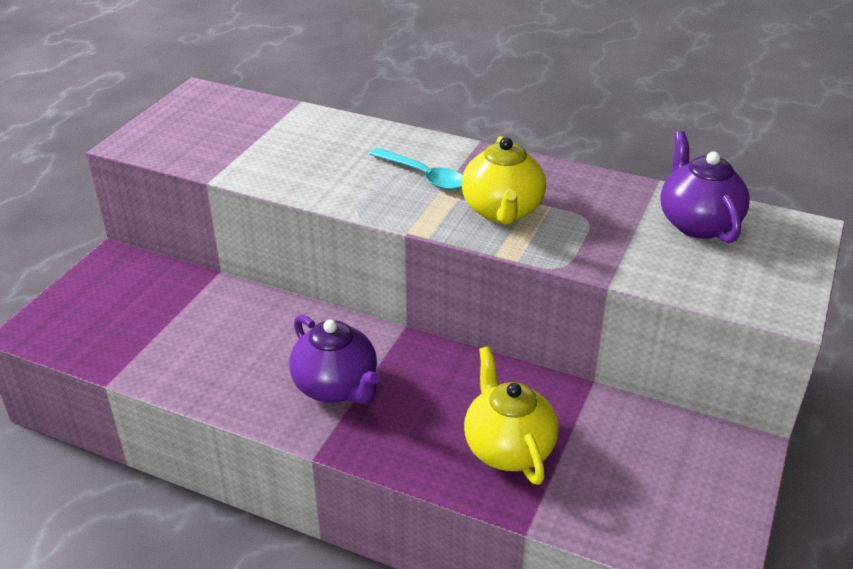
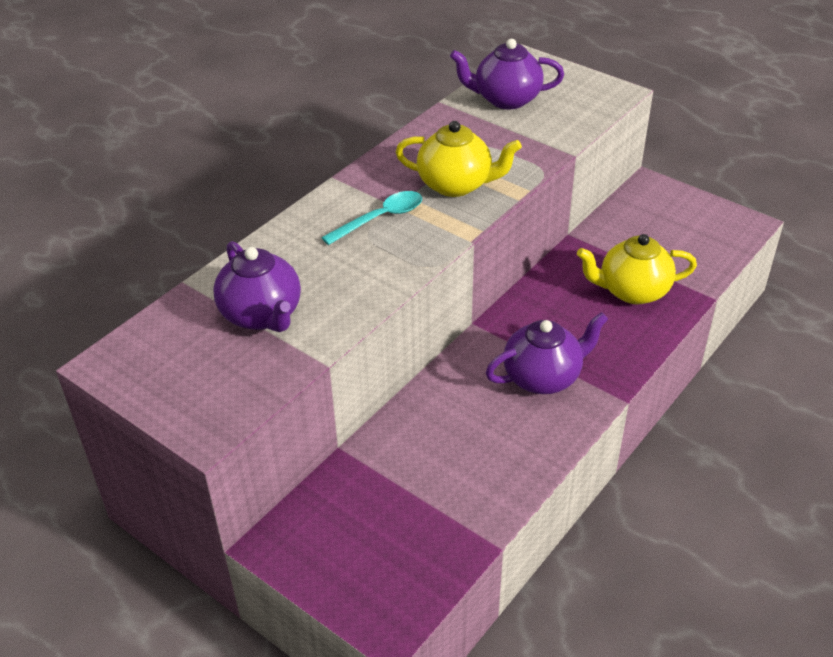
camera: 75 degrees left, 5 degrees up
none -> purple teapot [213,241,301,332]

